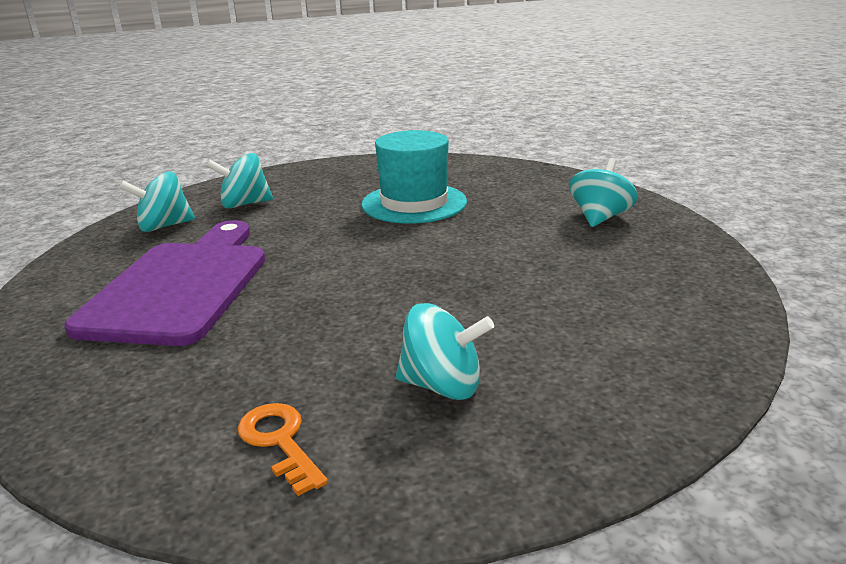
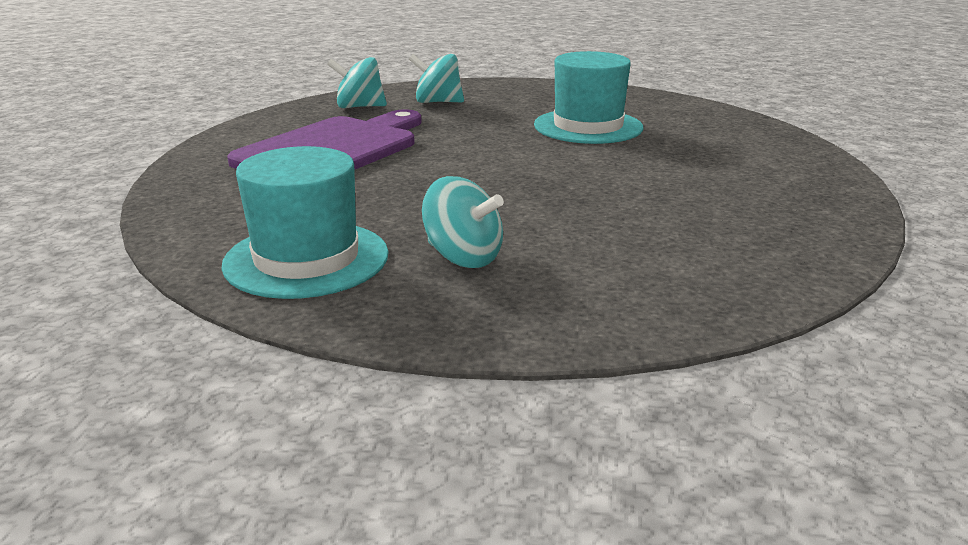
camera: 25 degrees right, 0 degrees up
orange key [238,403,328,496] -> turquoise hat [221,146,389,299]
turquoise spinning top [569,158,638,227] -> none

